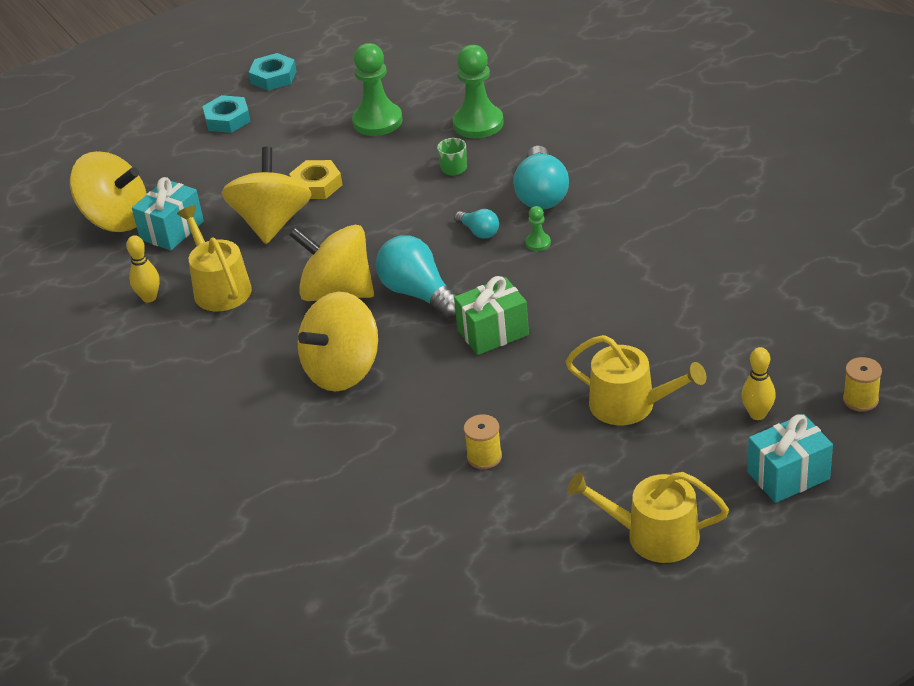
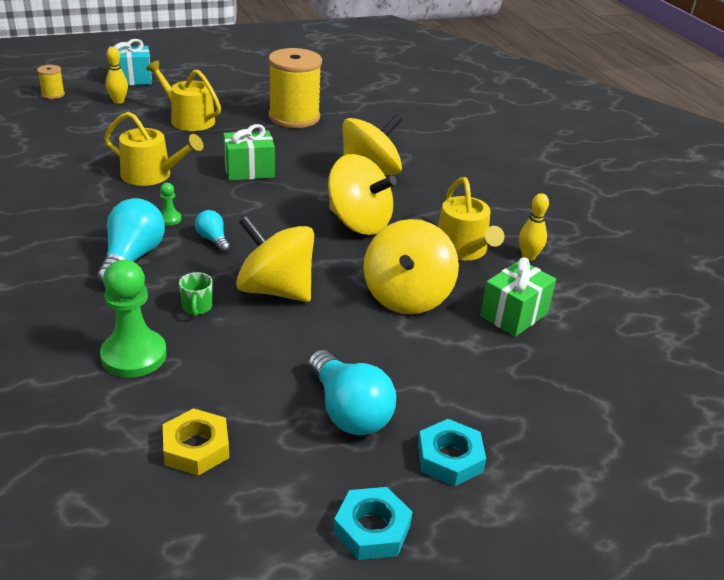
camera: 175 degrees left, 5 degrees down
yellow spinning top [70,151,147,232] -> yellow spinning top moved to [236,215,314,302]
turquoise gift [132,177,204,251] -> green gift [480,257,556,337]
yellow nut [289,160,342,199] -> yellow nut moved to [163,408,229,476]
green pawn [352,43,402,136] -> none
turquoise light bulb [376,235,457,319] -> turquoise light bulb moved to [308,350,396,435]
yellow spool [464,414,502,469] -> yellow spool [268,48,322,128], size x2.28
yellow watering can [567,472,729,563] -> yellow watering can moved to [104,111,203,186]

